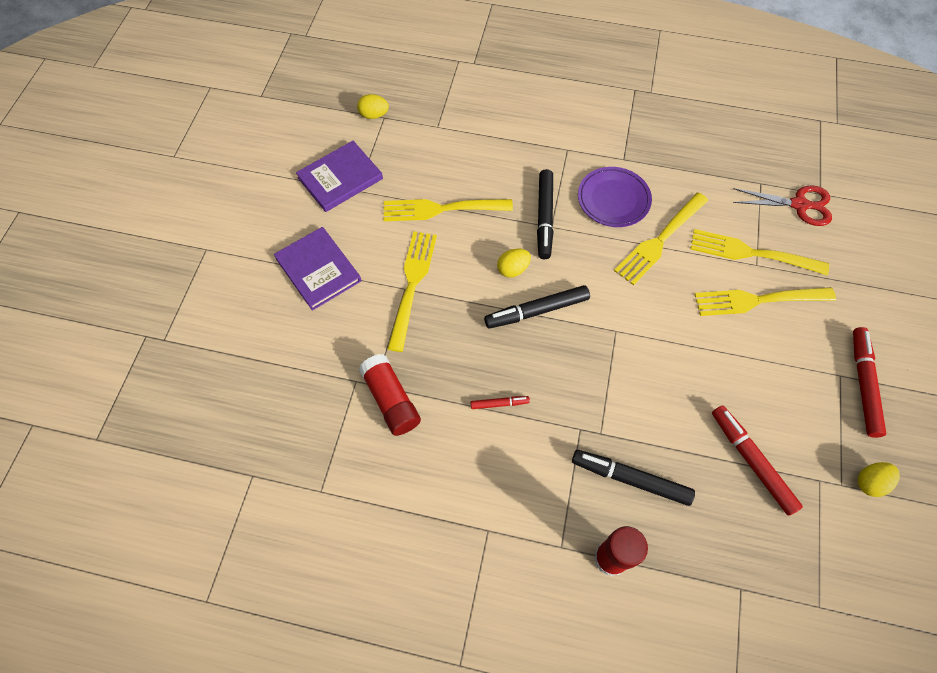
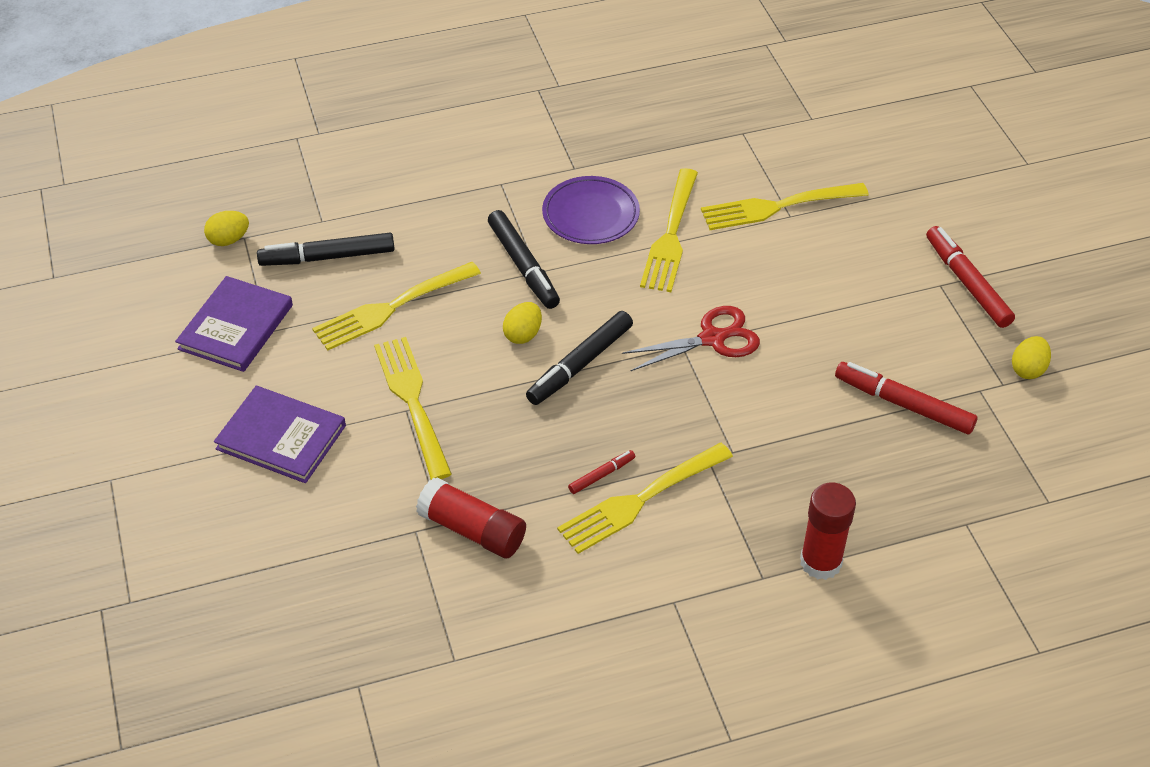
camera: 30 degrees left, 15 degrees down
black marker [572,450,695,506] -> black marker moved to [257,233,395,266]
yellow fork [695,287,836,316] -> yellow fork moved to [557,443,733,554]
red scissors [733,186,832,226] -> red scissors moved to [622,306,760,371]

